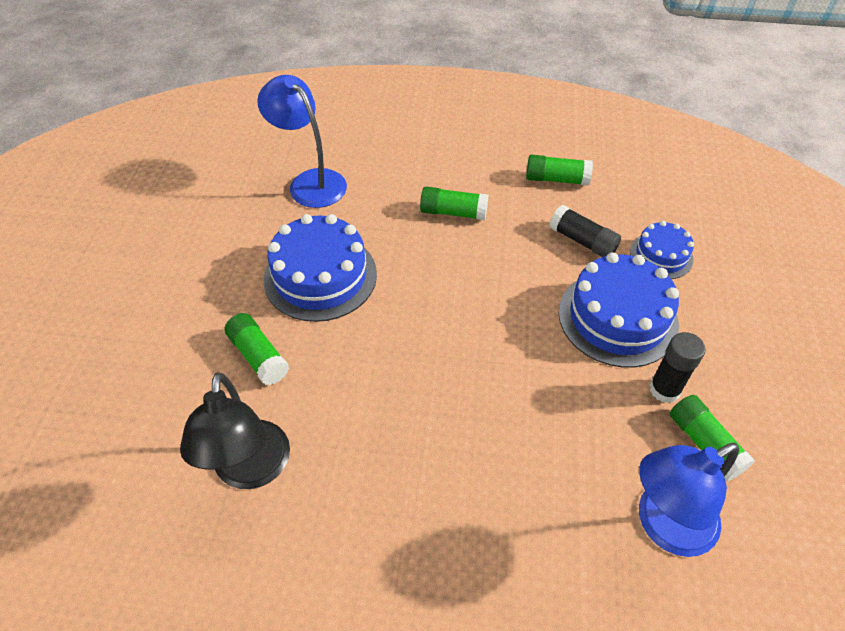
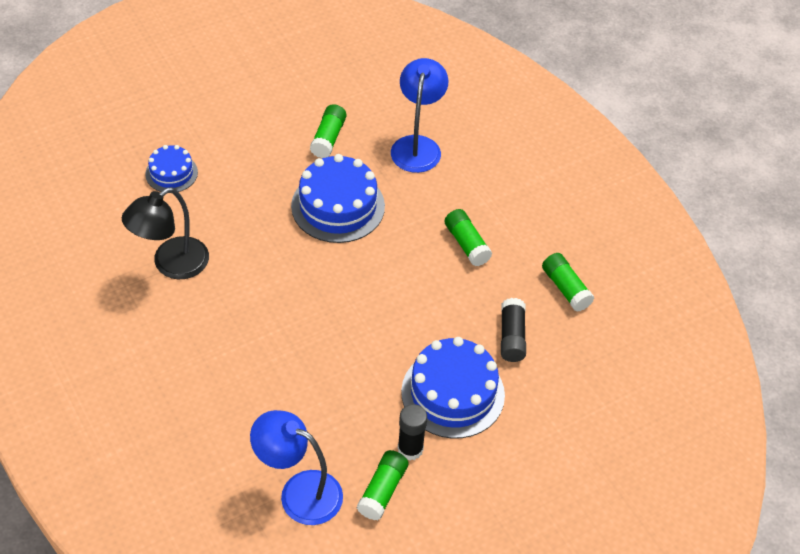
camera: 50 degrees right, 0 degrees up
green glue stick [225,313,289,385] -> green glue stick moved to [310,104,347,158]
blue cake [630,221,694,279] -> blue cake moved to [145,145,198,193]

